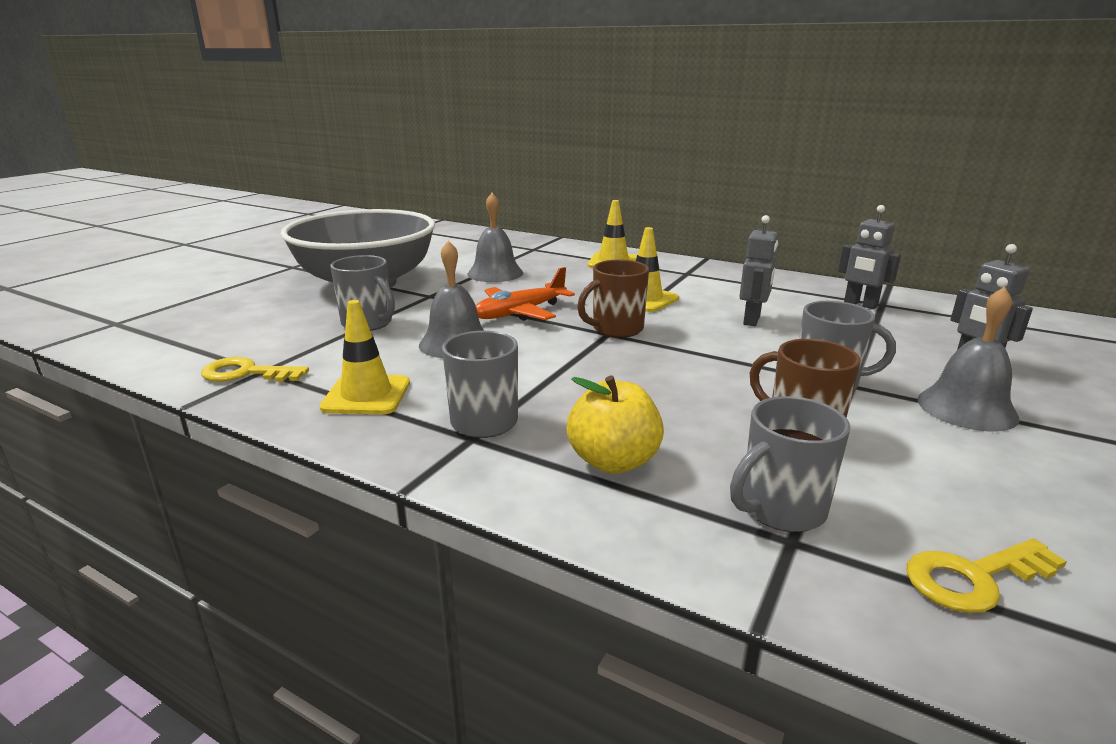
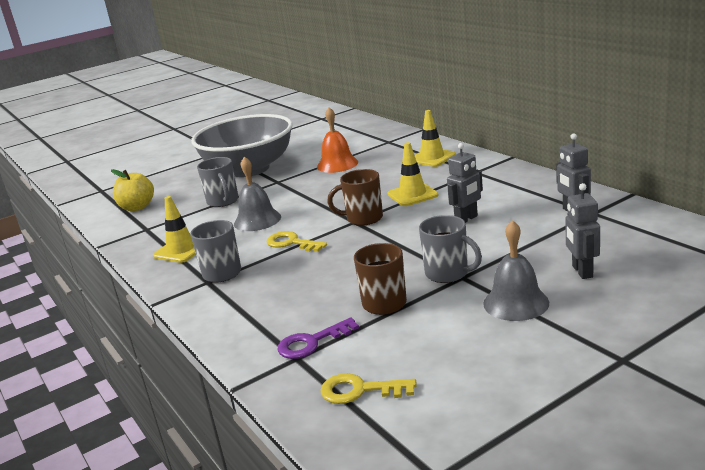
camera: 30 degrees right, 0 degrees up
yellow key [201,357,309,382] -> yellow key moved to [266,231,327,252]
grey bell [467,193,523,282] -> orange bell [317,107,358,173]
orange plane [475,267,575,321] -> none
yellow apple [567,376,664,474] -> yellow apple moved to [111,169,154,211]
grey mug [730,396,850,532] -> purple key [277,317,359,359]

